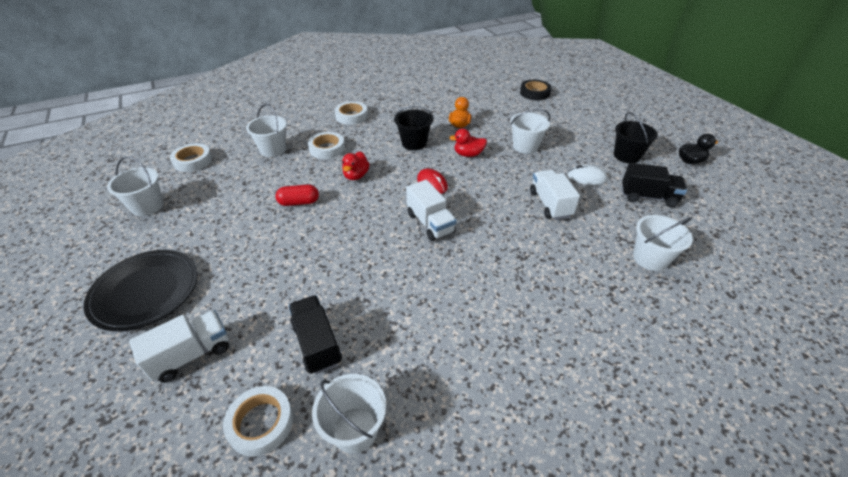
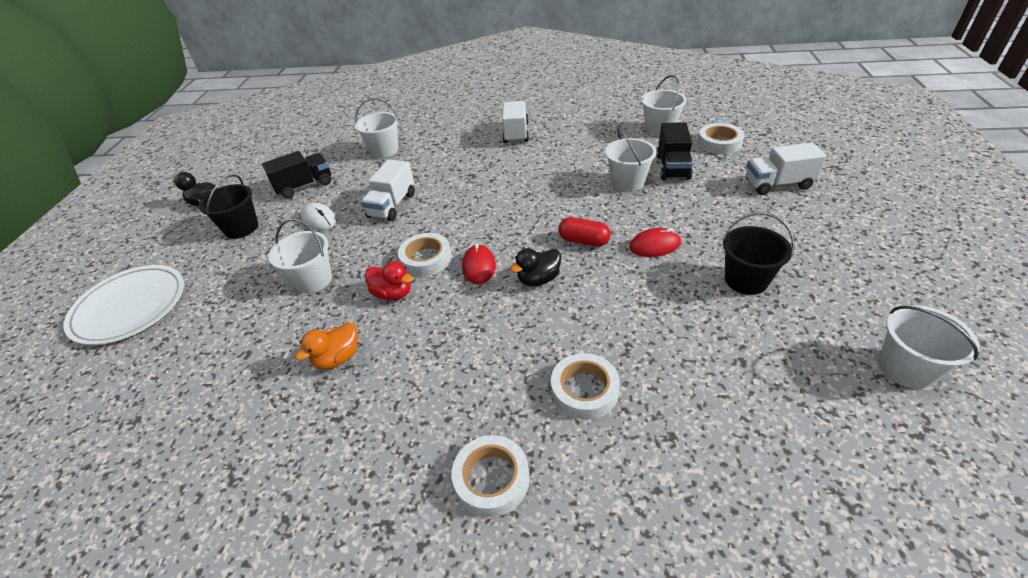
camera: 145 degrees left, 0 degrees up
black plate [84,250,198,331] -> none
white tape [170,143,212,172] -> white tape moved to [398,233,452,277]
white bucket [246,104,287,157] -> white bucket moved to [605,127,657,192]
red capsule [275,184,319,206] -> red capsule moved to [558,217,611,247]
red duck [342,151,370,180] -> none
black bucket [394,106,434,150] -> black bucket moved to [723,212,795,295]
white truck [406,180,457,241] -> white truck moved to [502,101,529,143]
black tape [520,80,552,100] -> none
black truck [622,163,687,207] -> black truck turned 105 degrees clockwise [262,151,331,199]
none -> white plate [64,265,184,345]
none -> black duck [510,248,561,286]
none -> red mouse [629,228,681,257]

